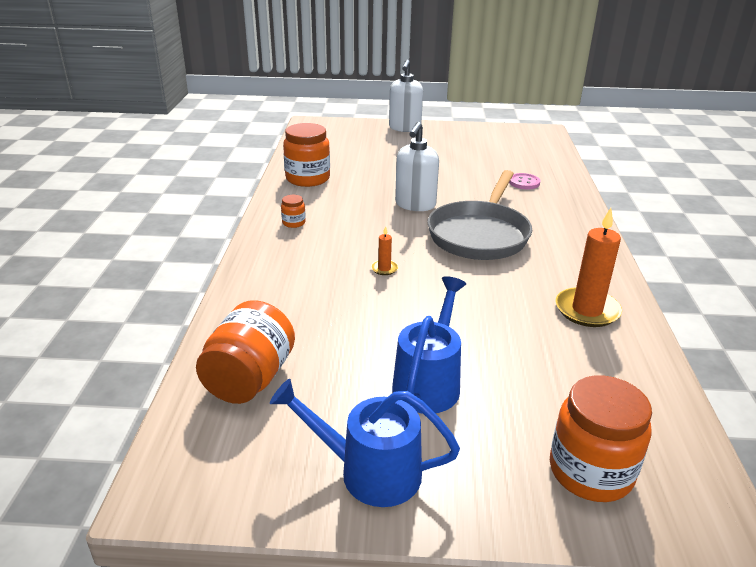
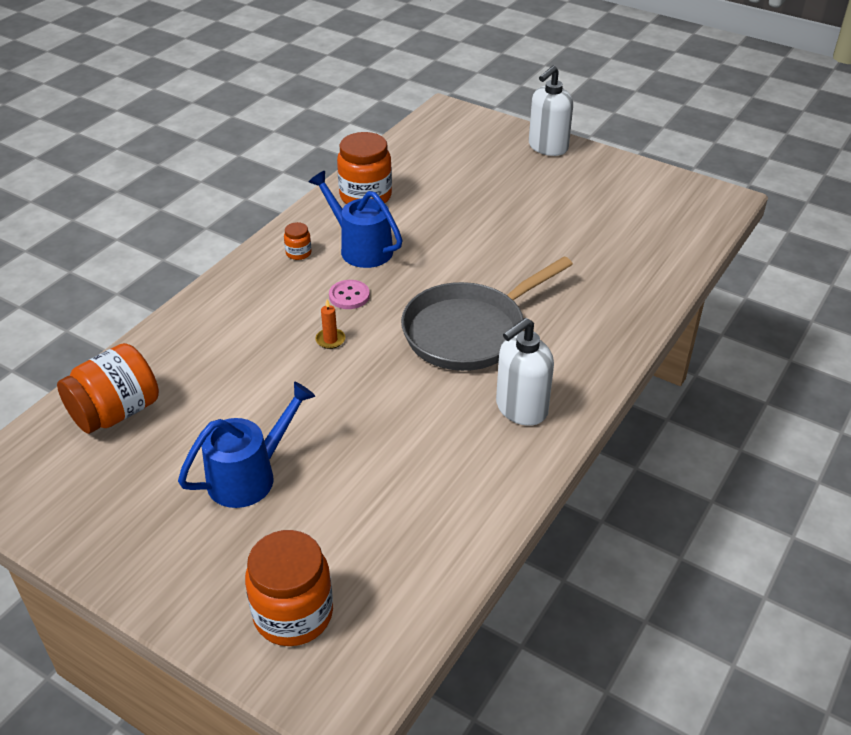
camera: 30 degrees right, 10 degrees up
blue watering can [270,379,460,507] -> blue watering can moved to [309,171,403,268]
white soap dispenser [395,122,439,211] -> white soap dispenser moved to [496,318,554,426]
pink button [509,173,540,189] -> pink button moved to [329,280,370,309]
orange candle [555,208,622,327] -> none

